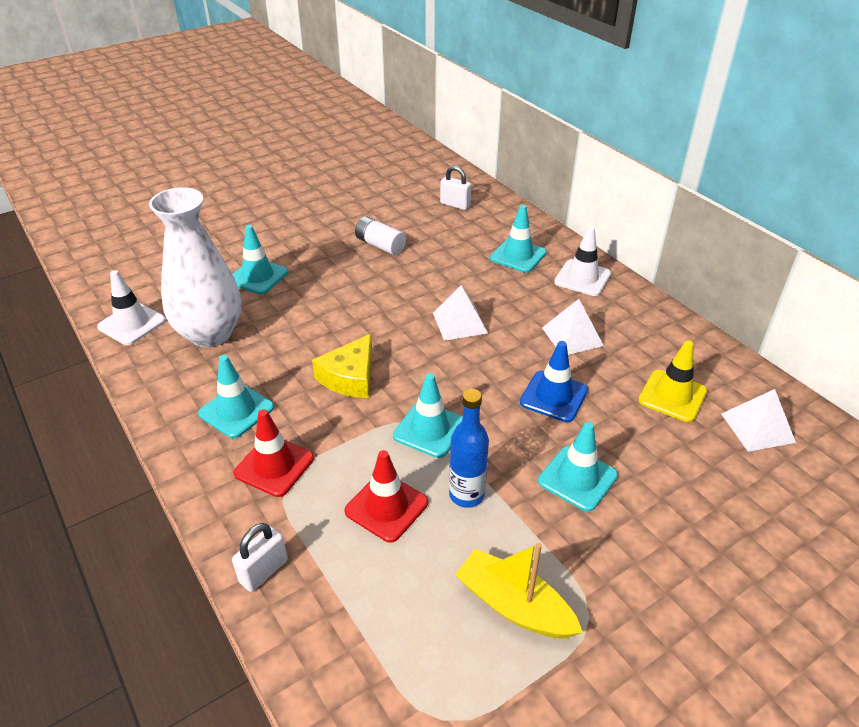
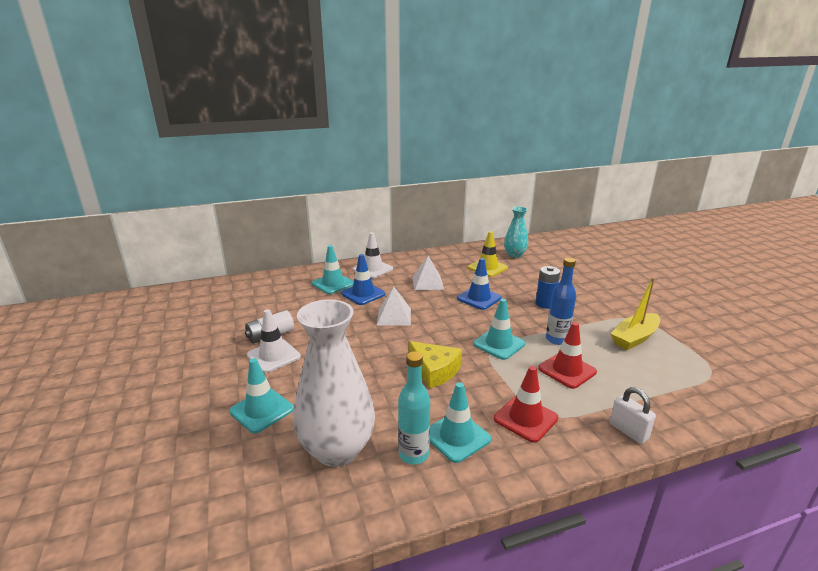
camera: 75 degrees left, 15 degrees down
white traffic cone [97,270,166,345] -> white traffic cone moved to [247,309,301,373]
white padlock [440,166,471,210] -> none
turquoise traffic cone [538,422,618,512] -> blue battery [536,266,560,309]
white pyramid [721,389,796,452] -> turquoise vase [504,206,528,258]
none -> blue traffic cone [341,254,385,305]
none -> turquoise bottle [398,351,430,464]

